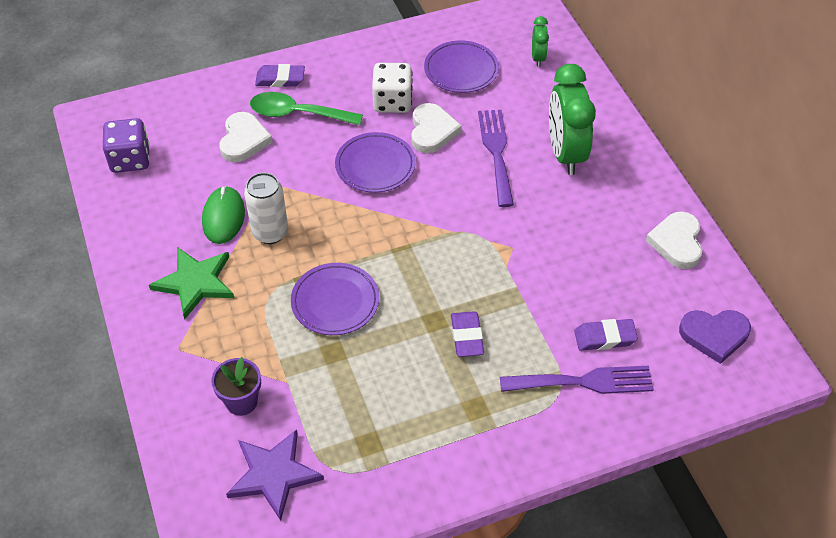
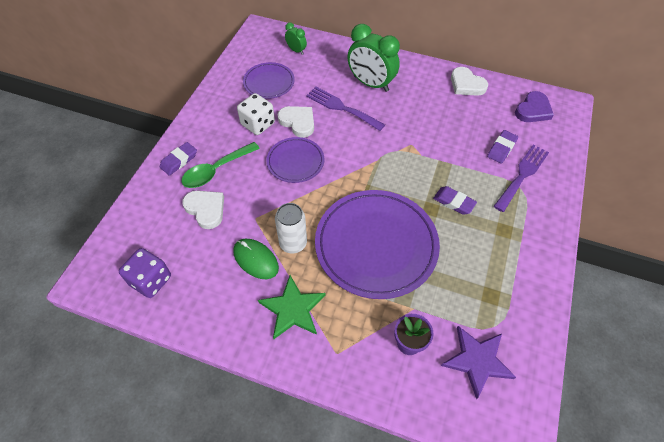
camera: 50 degrees left, 5 degrees up
purple plate [291,263,379,335] -> purple plate [315,190,440,299], size x1.91

